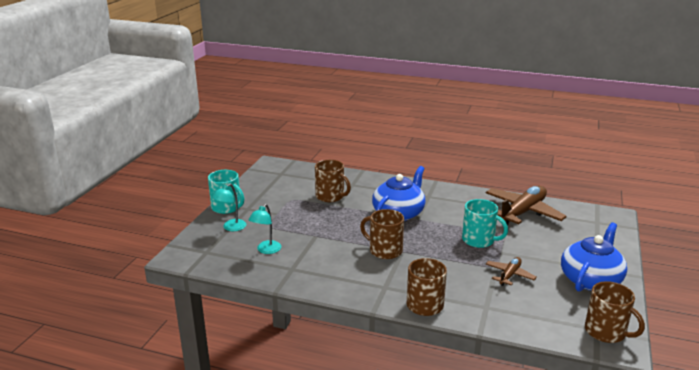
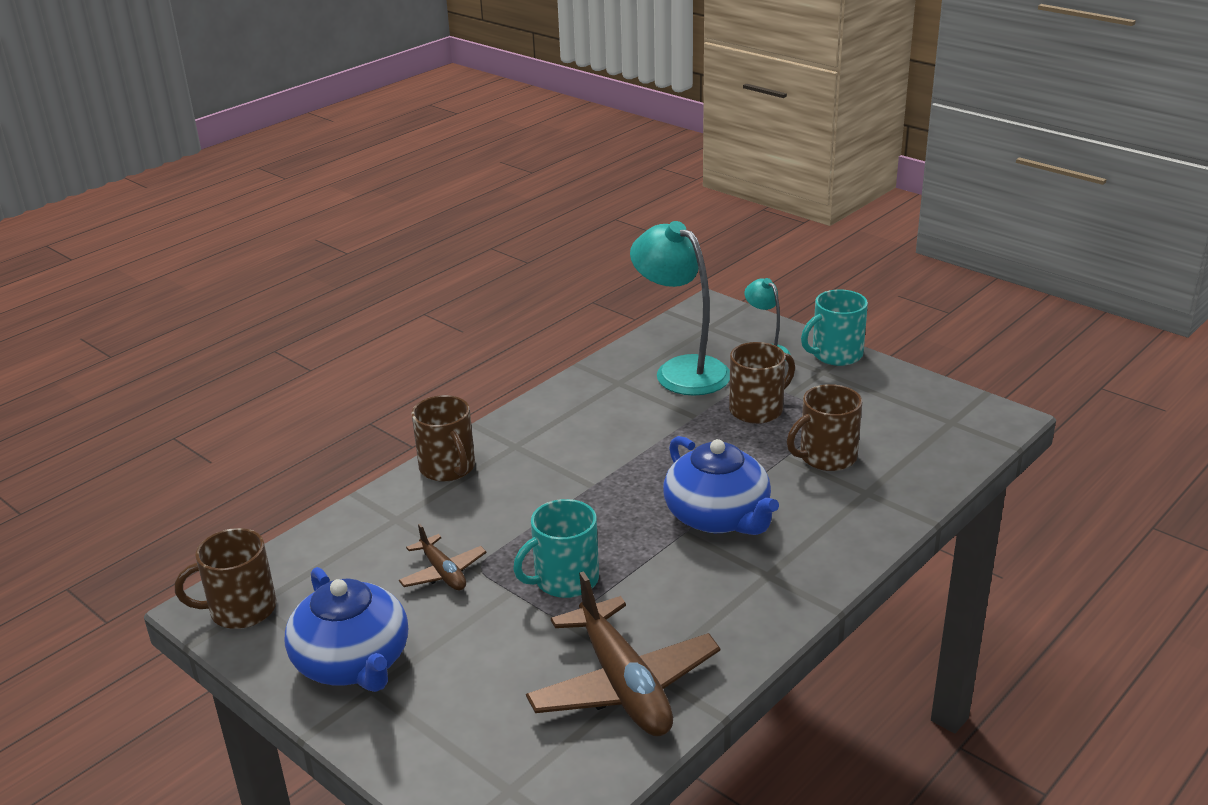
camera: 115 degrees right, 5 degrees up
turquoise lamp [248,204,281,254] -> turquoise lamp [630,221,730,396], size x1.96
brown mug [360,209,404,259] -> brown mug moved to [729,342,795,424]

